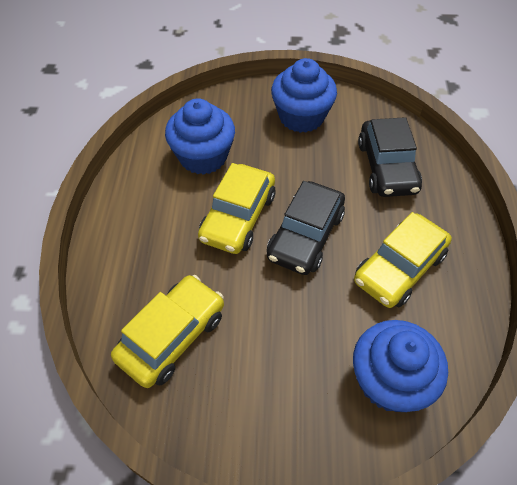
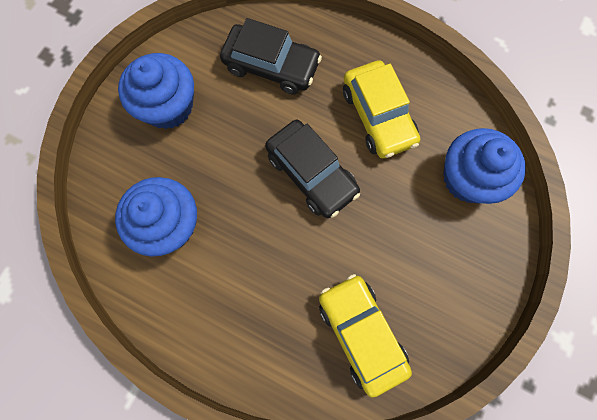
camera: 65 degrees left, 20 degrees up
yellow car [198,163,275,254] -> none

